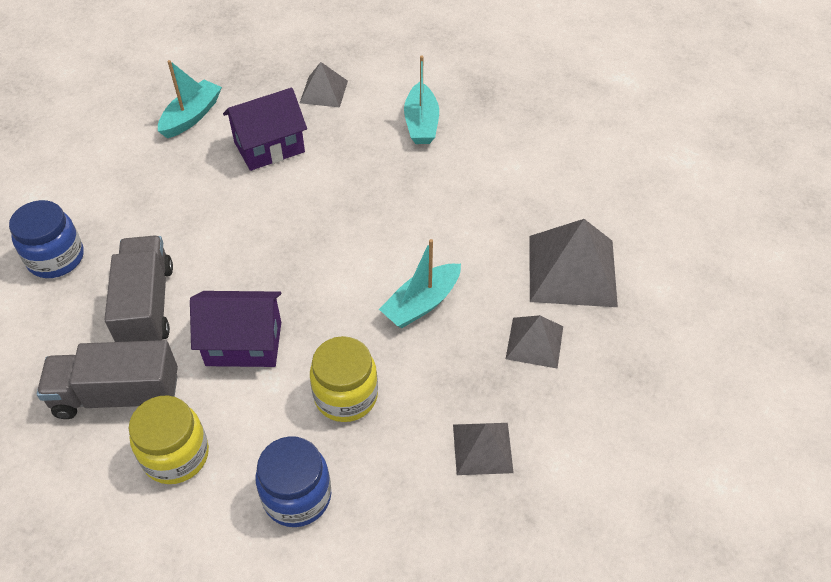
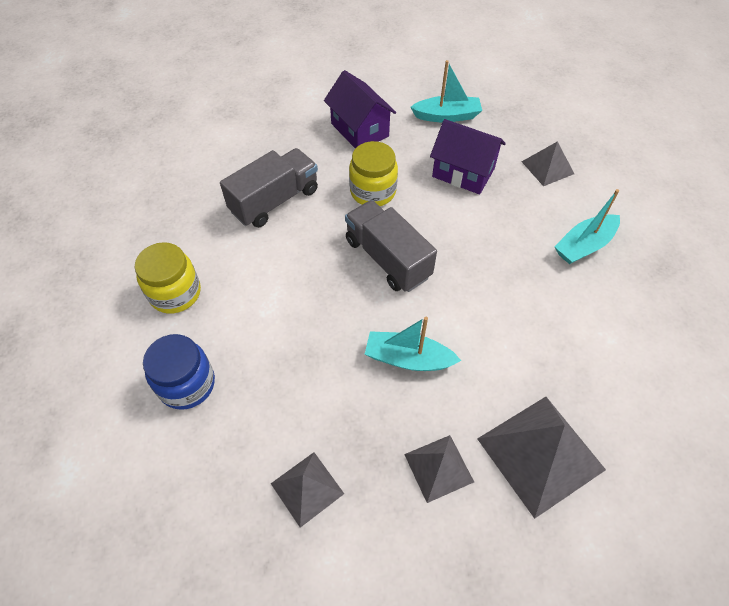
camera: 55 degrees right, 5 degrees up
blue jar [9,200,84,278] -> none
grey truck [37,340,178,419] -> grey truck moved to [345,200,437,292]
purple house [190,291,281,367] -> purple house moved to [324,70,396,149]
yellow jar [310,336,378,422] -> yellow jar moved to [349,141,398,206]

